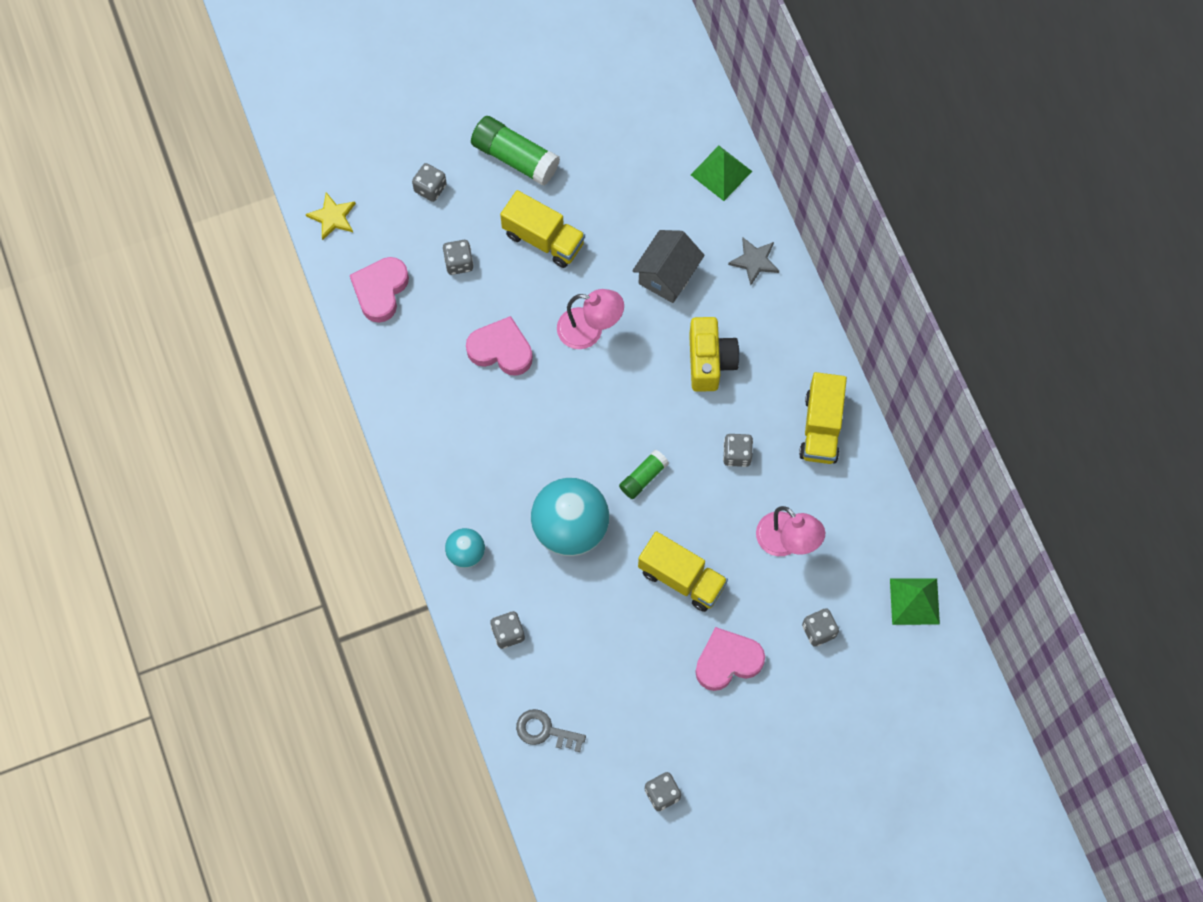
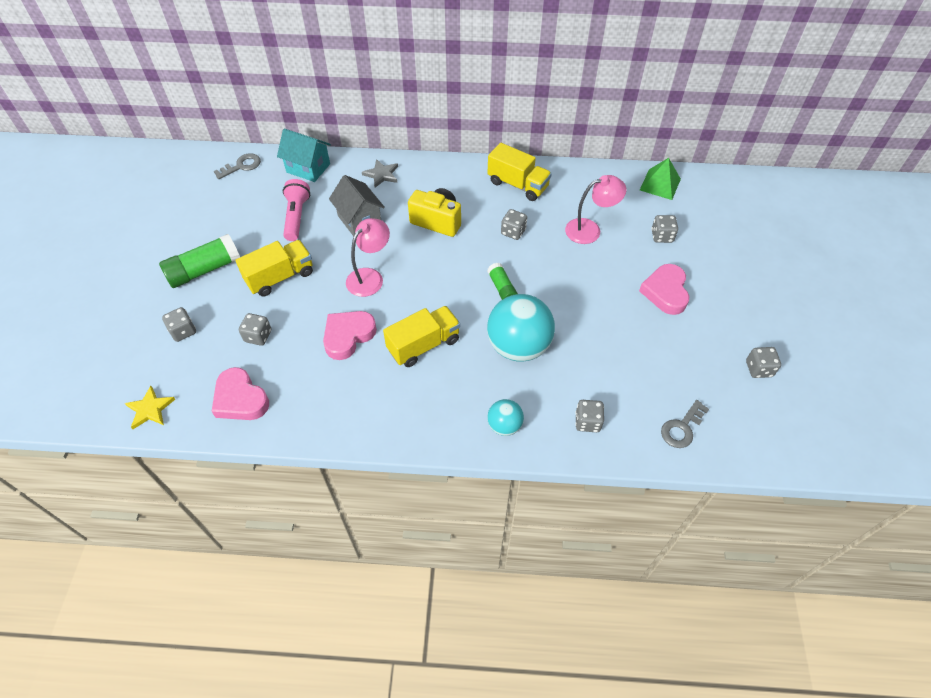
camera: 65 degrees left, 15 degrees down
yellow truck [638,531,728,612] -> yellow truck moved to [383,306,460,367]
green pyramid [691,146,752,201] -> turquoise house [277,129,331,182]
none -> grey key [214,153,261,179]
none -> pink flashlight [283,179,310,241]

